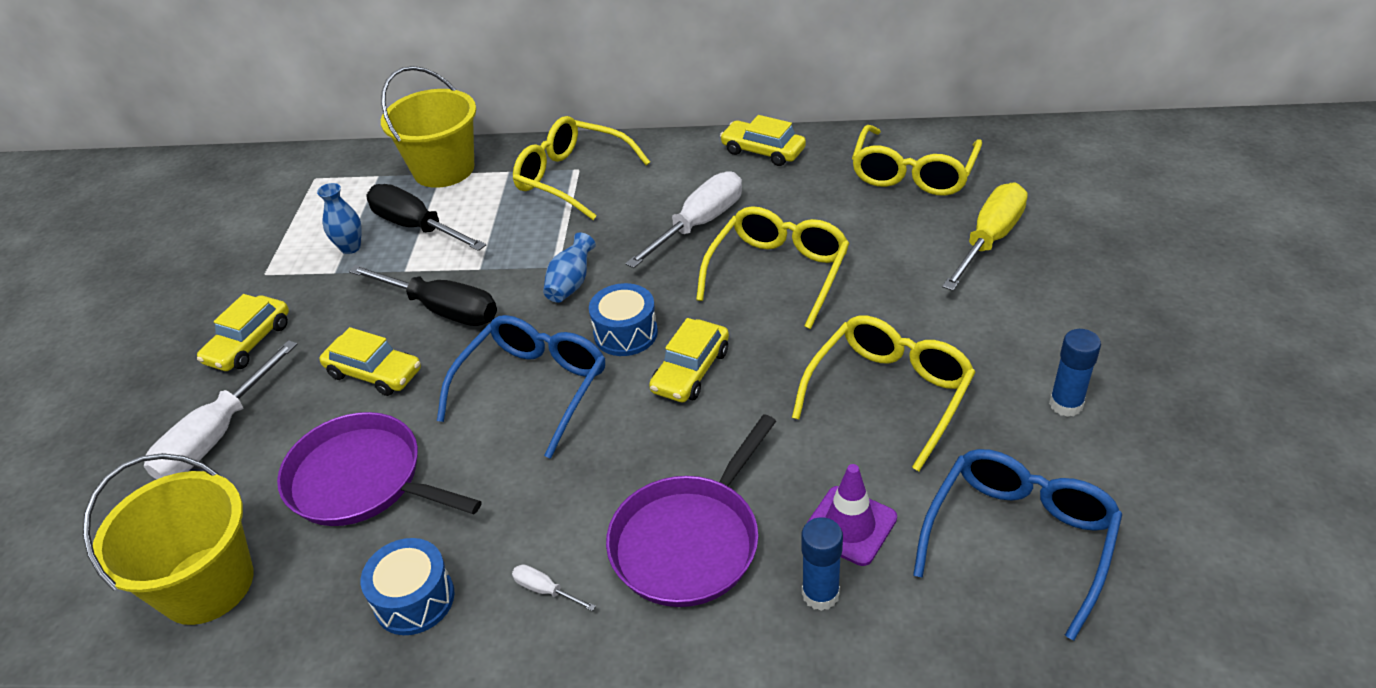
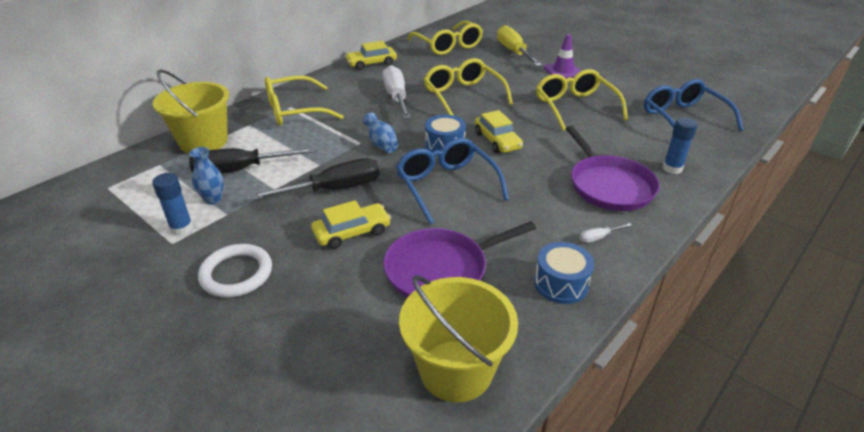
camera: 55 degrees left, 5 degrees down
white screwdriver [144,340,298,480] -> none
yellow car [197,294,289,371] -> white ring [198,244,272,297]
purple traffic cone [808,464,897,566] -> purple traffic cone moved to [544,34,581,79]
blue glue stick [1049,329,1101,417] -> blue glue stick moved to [152,173,193,236]

